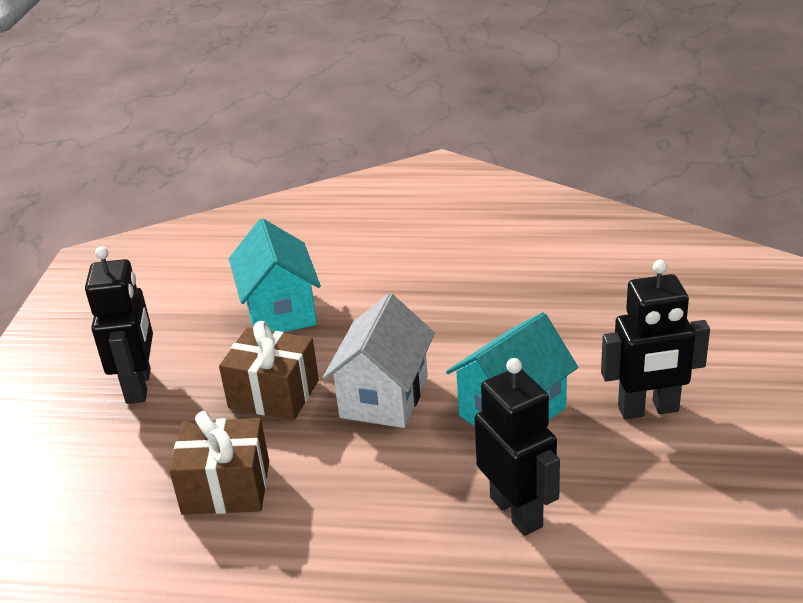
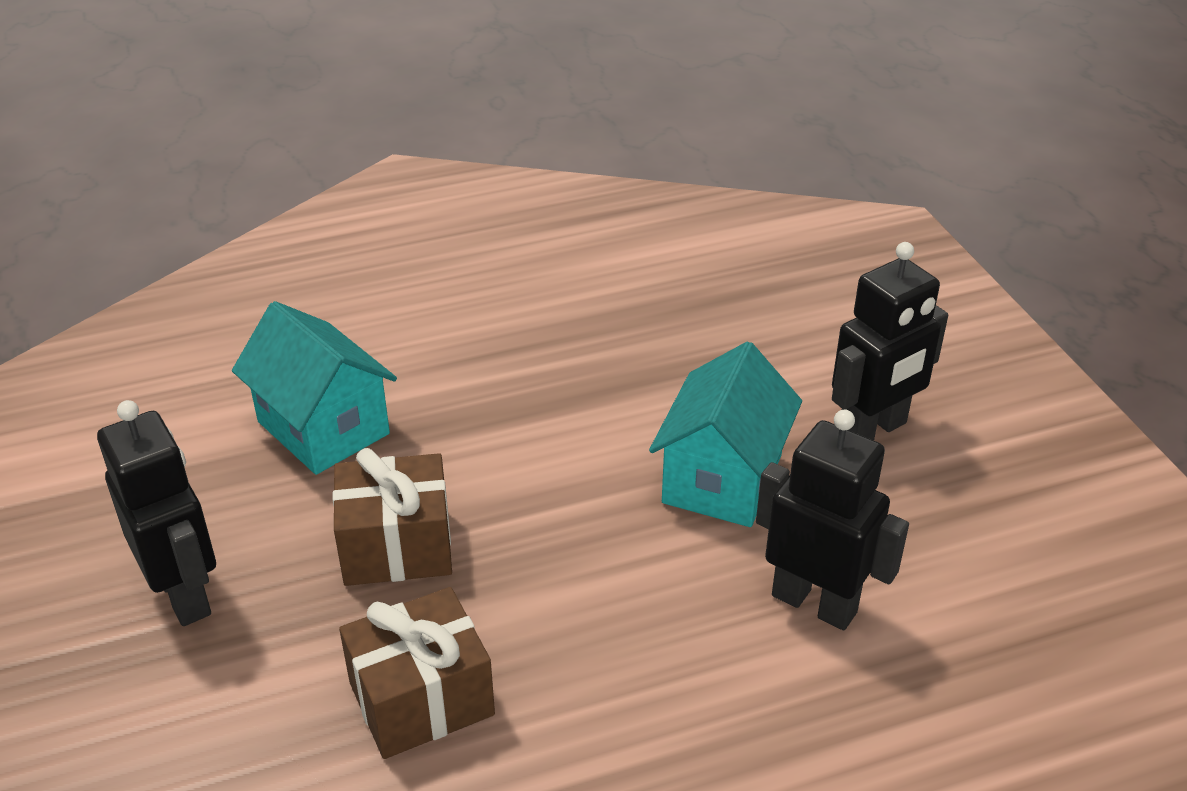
camera: 30 degrees left, 5 degrees up
white house [323,293,435,428] -> none

